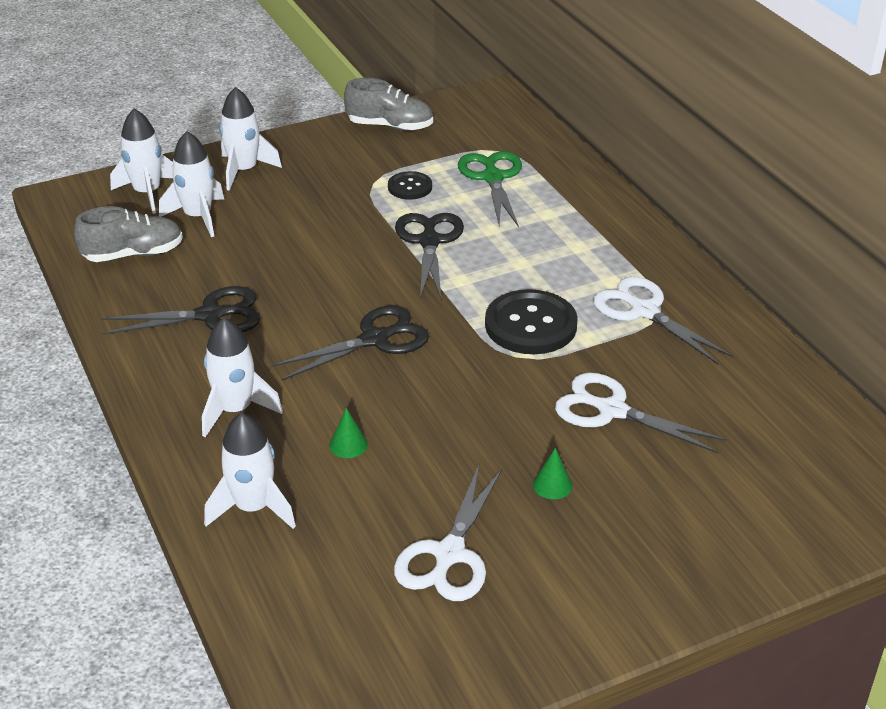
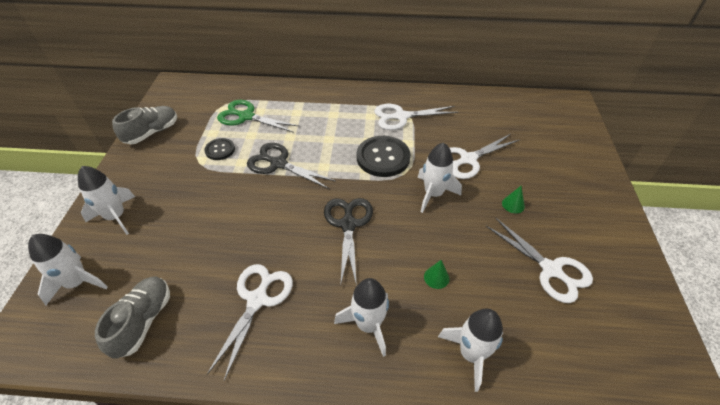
camera: 60 degrees left, 10 degrees up
black scissors [101,286,261,335] -> white scissors [207,264,293,381]
white rocket [159,131,224,237] -> white rocket moved to [418,143,462,213]

